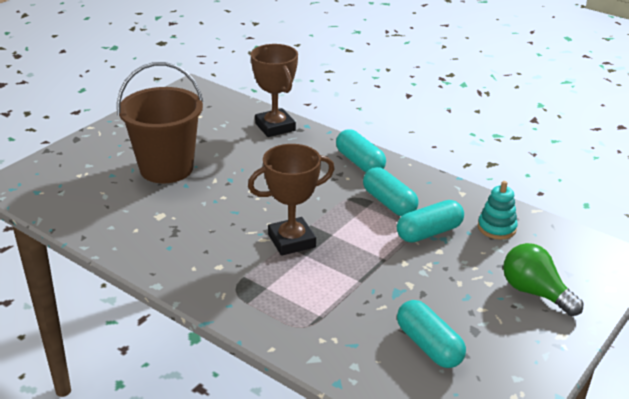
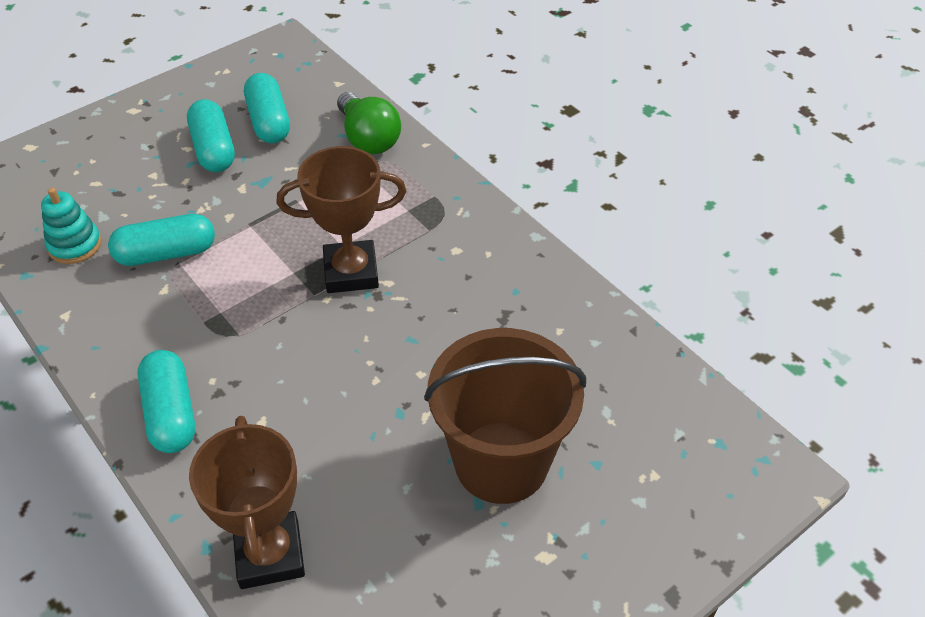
camera: 165 degrees left, 15 degrees up
turquoise capsule [363,167,419,216] -> turquoise capsule moved to [187,99,235,172]
green light bulb [503,243,583,316] -> green light bulb moved to [337,92,401,154]

